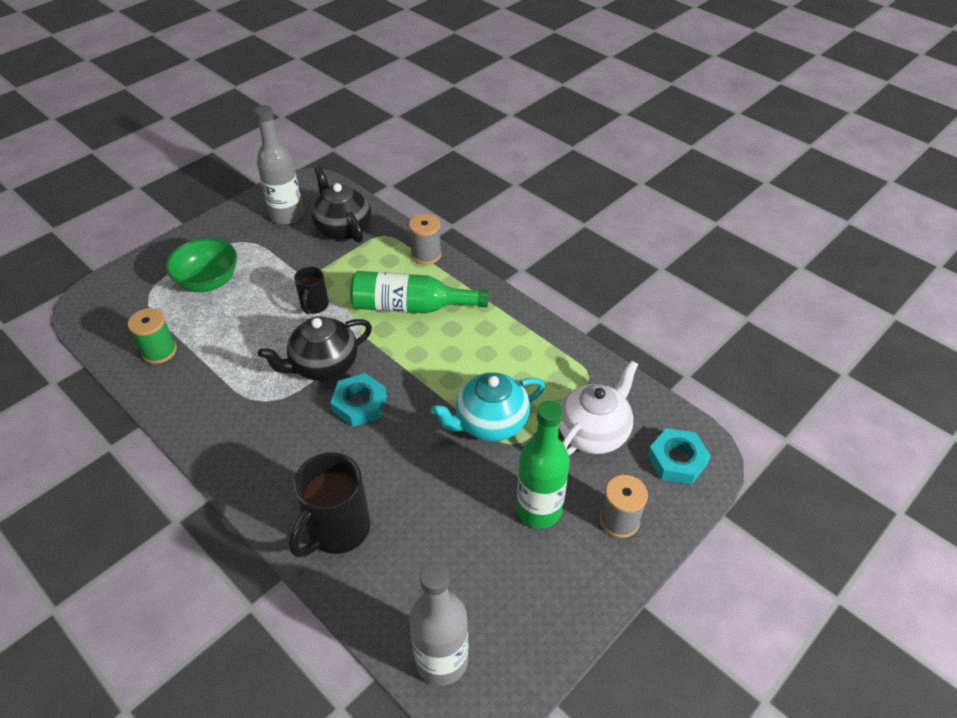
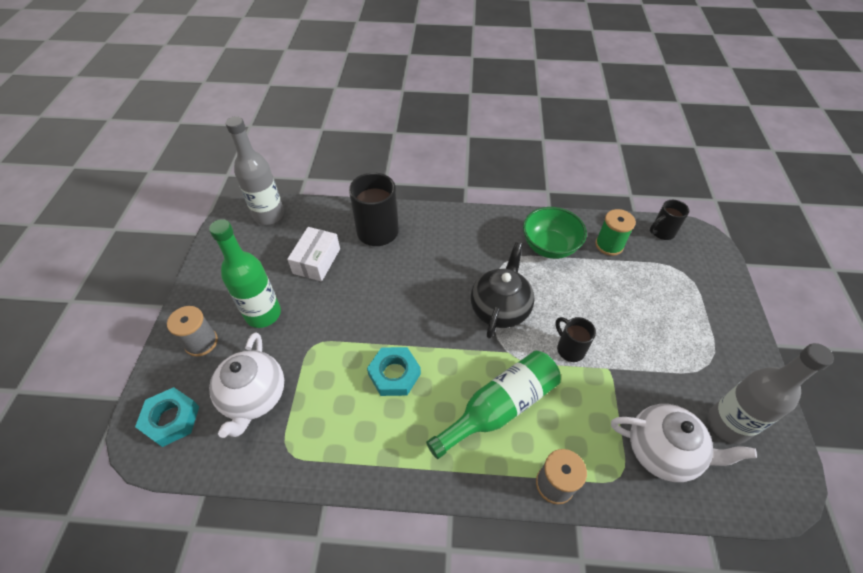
camera: 140 degrees right, 5 degrees up
green bowl [165,238,237,292] -> green bowl moved to [523,207,587,259]
black teapot [311,167,371,243] -> white teapot [611,404,757,482]
turquoise nut [330,373,387,427] -> turquoise nut moved to [367,347,421,396]
turquoise teapot [431,373,545,442] -> none
none -> white box [287,227,340,282]
none -> black mug [650,200,689,240]

